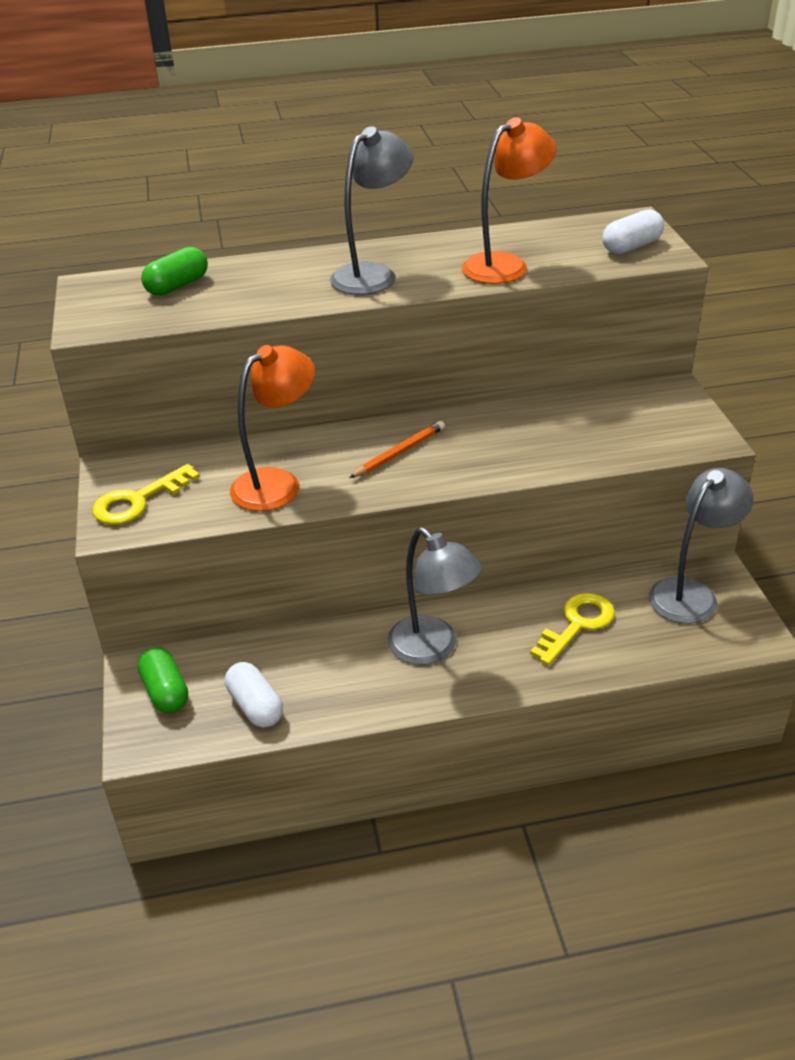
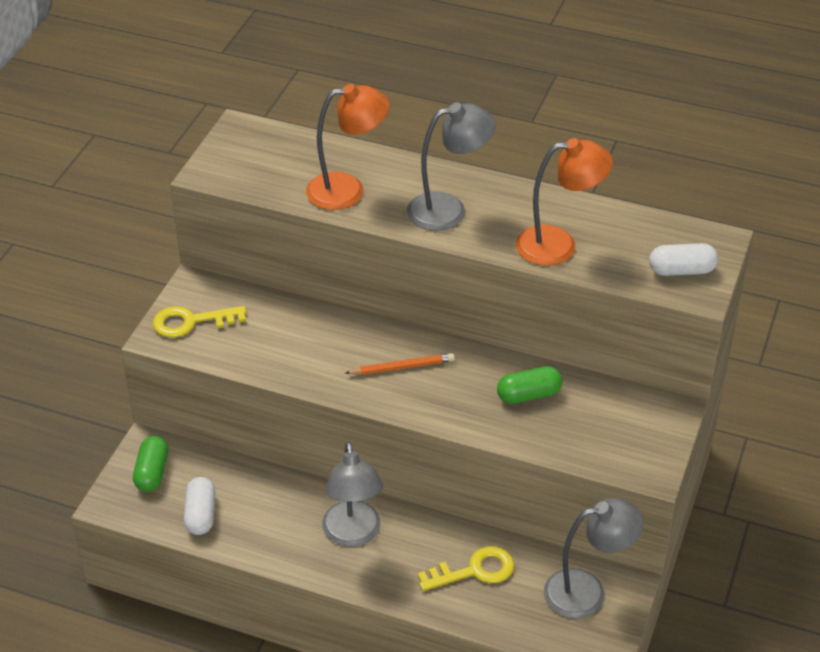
camera: 30 degrees right, 5 degrees up
green capsule [141,247,208,296] -> green capsule moved to [497,366,563,404]
orange lamp [230,345,315,511] -> orange lamp moved to [306,84,390,210]

